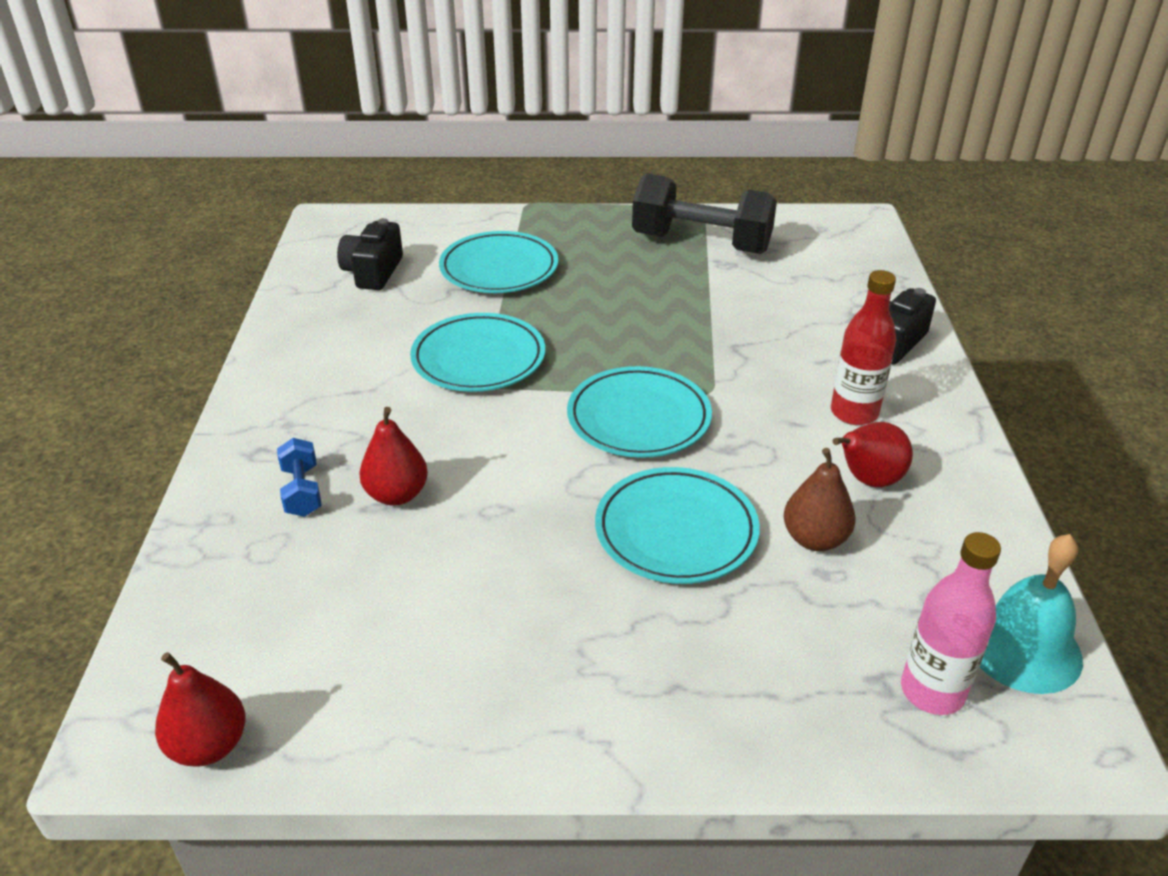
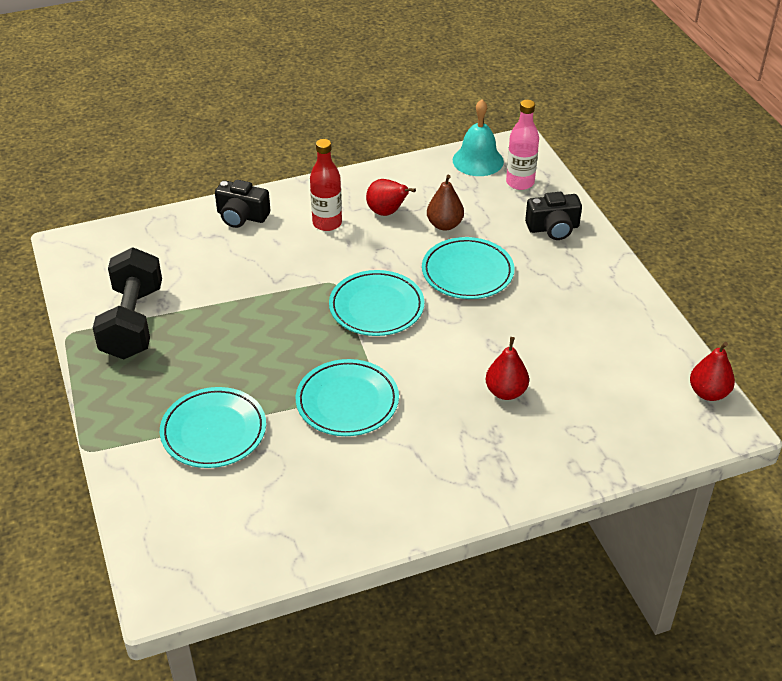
camera: 110 degrees left, 5 degrees up
blue dumbbell [277,438,322,517] -> none
black camera [337,218,403,290] -> black camera moved to [525,192,582,240]

